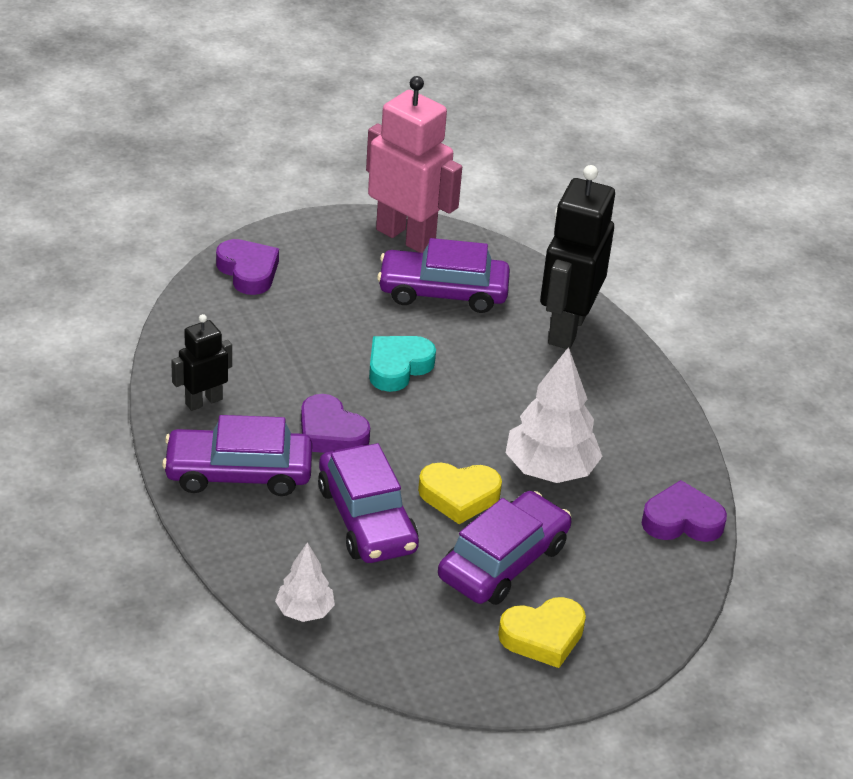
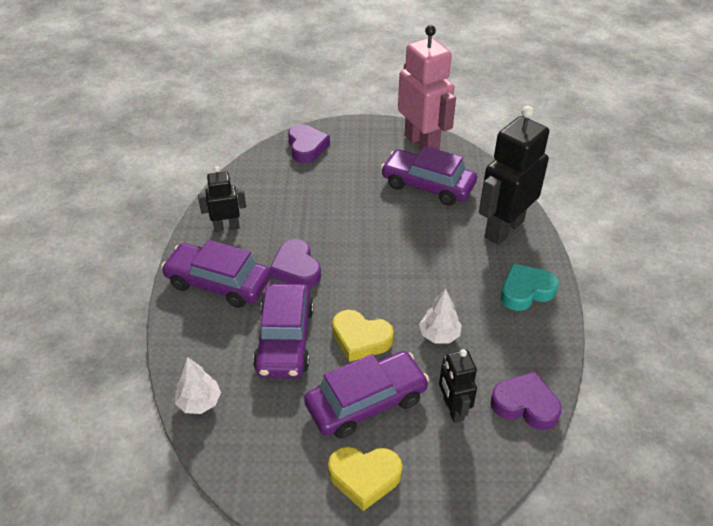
camera: 25 degrees right, 5 degrees up
turquoise heart [369,336,436,392] -> turquoise heart moved to [501,263,559,311]
white tree [506,347,602,483] -> white tree [419,288,462,344], size x0.56
none -> black robot [439,349,477,423]

